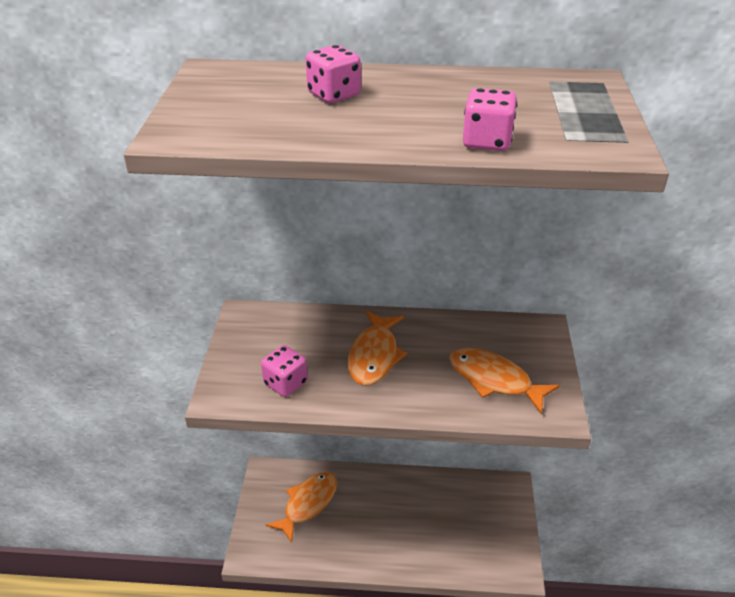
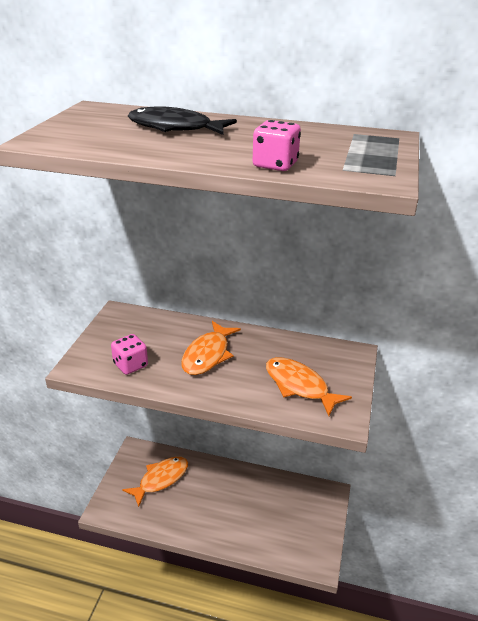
camera: 10 degrees right, 5 degrees down
pink dice [306,45,361,103] -> black fish [128,106,237,135]

